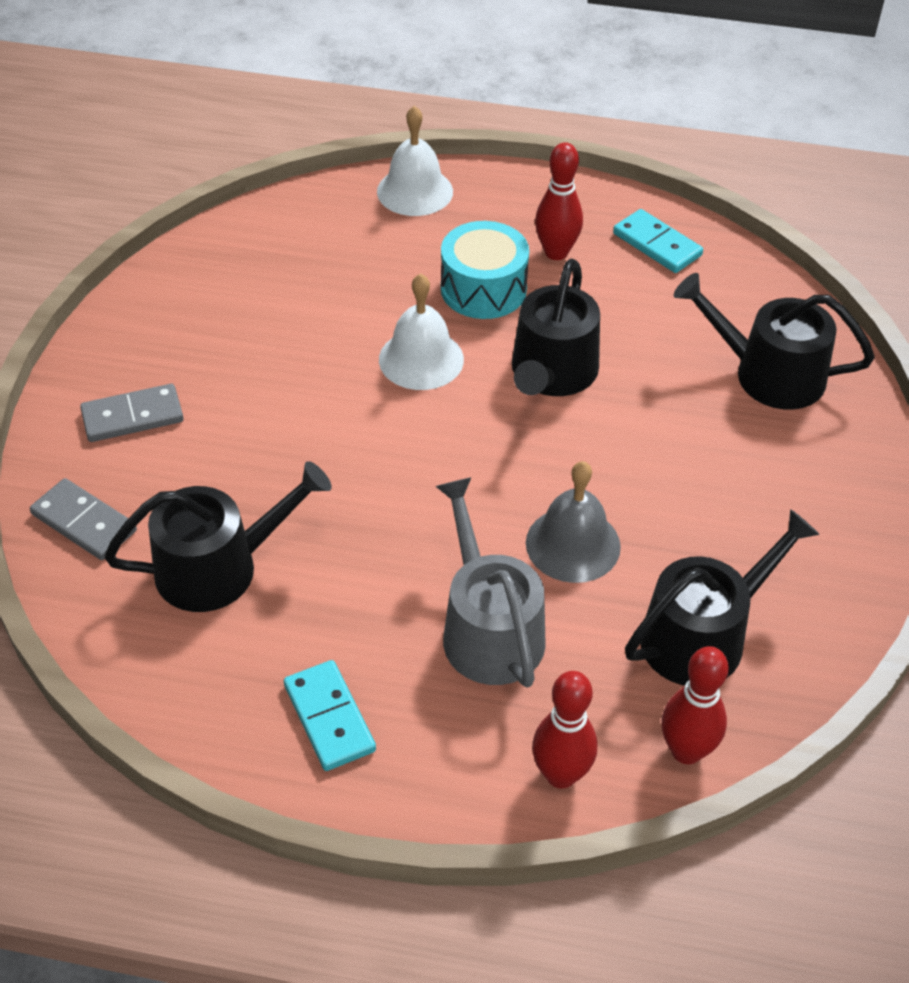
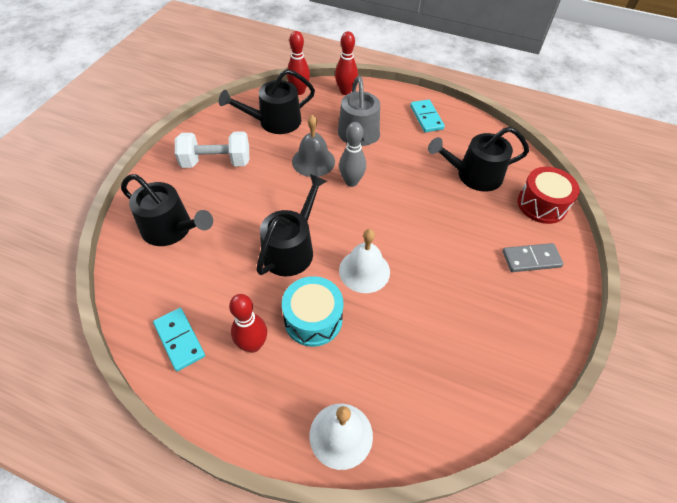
camera: 170 degrees left, 5 degrees up
grey domino [30,478,137,560] -> red drum [517,167,580,224]
none -> white dumbbell [175,131,249,168]
none -> grey bowling pin [339,122,366,187]

